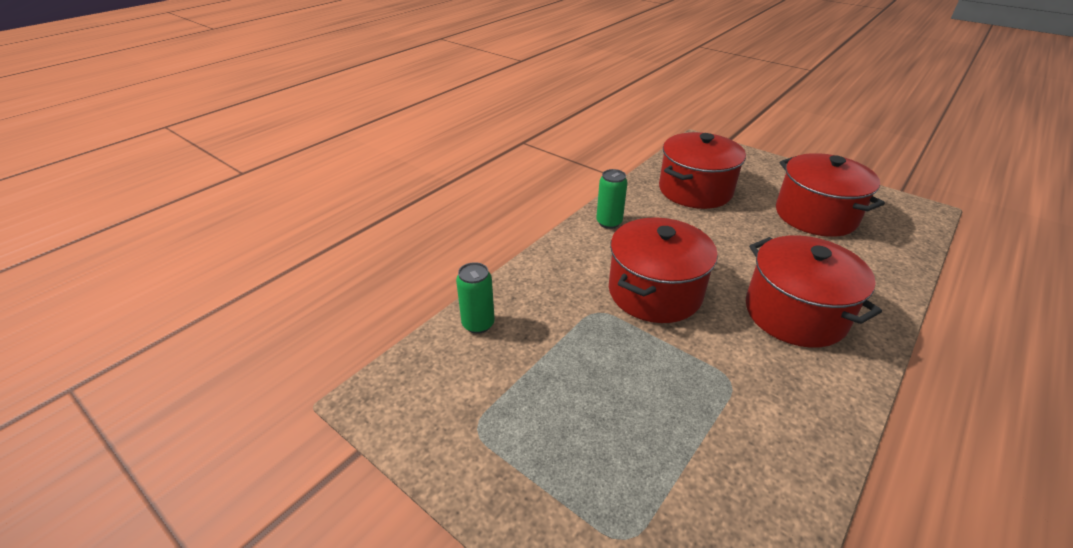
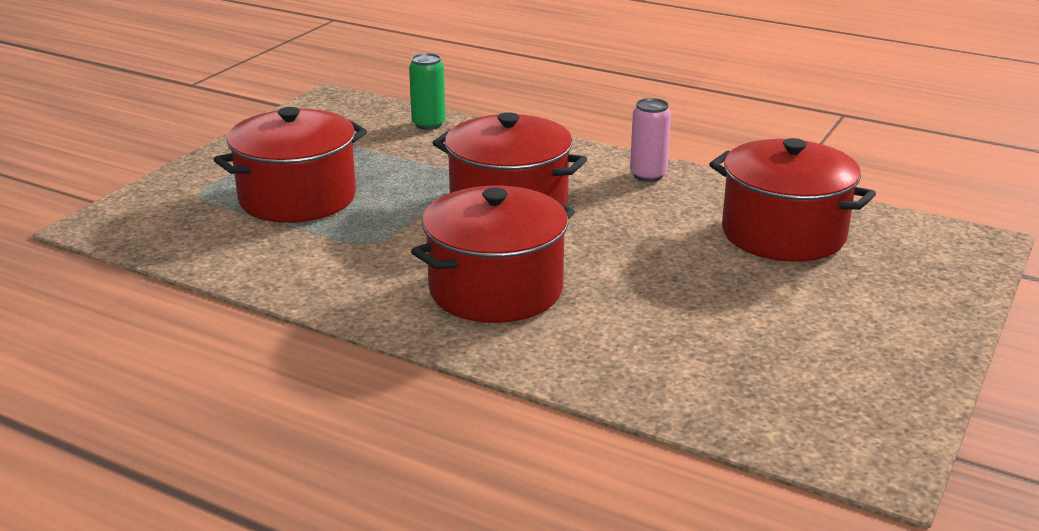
camera: 80 degrees right, 10 degrees down
green can [596,169,628,229] -> pink can [630,98,671,182]
red pot [776,153,885,237] -> red pot moved to [213,107,367,223]

